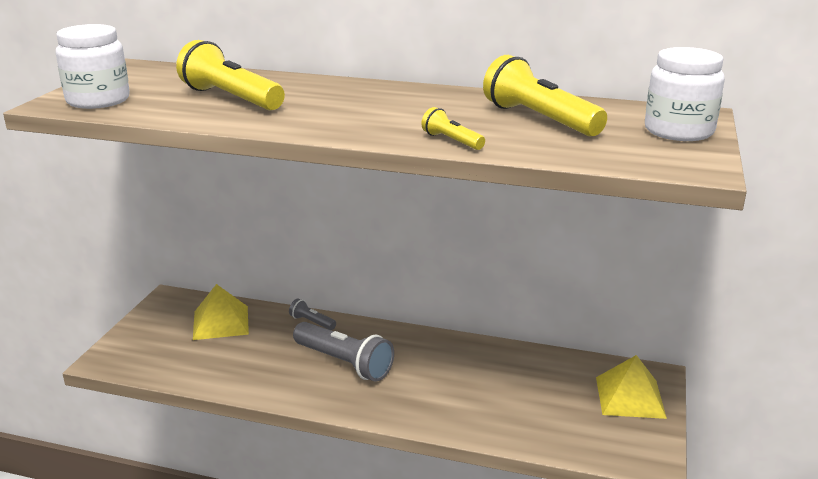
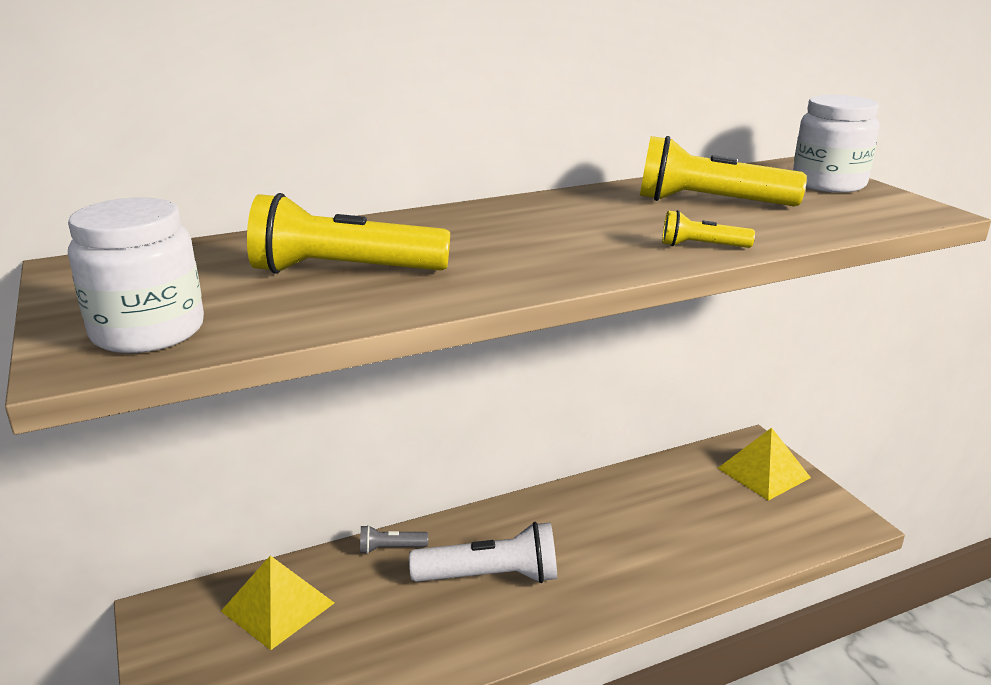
camera: 40 degrees left, 0 degrees up
grey flashlight [293,322,394,382] -> white flashlight [409,522,557,583]

